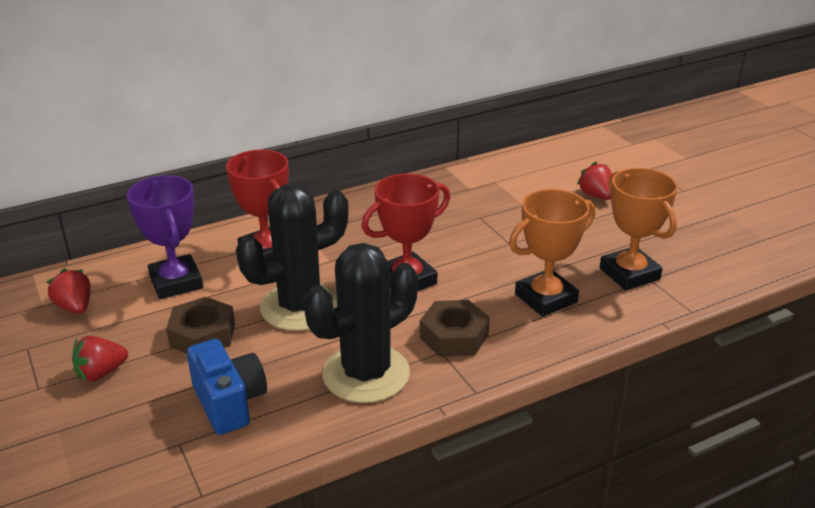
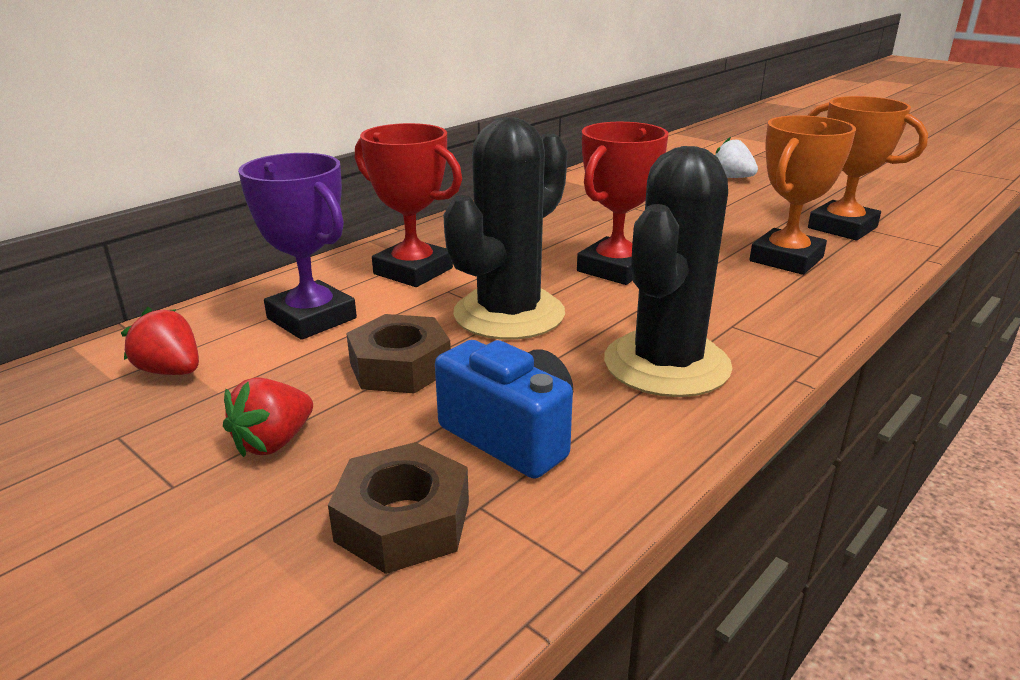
camera: 20 degrees left, 5 degrees down
brown nut [420,300,490,357] -> brown nut moved to [328,442,469,574]
red strawberry [577,161,612,200] -> white strawberry [715,137,758,178]

